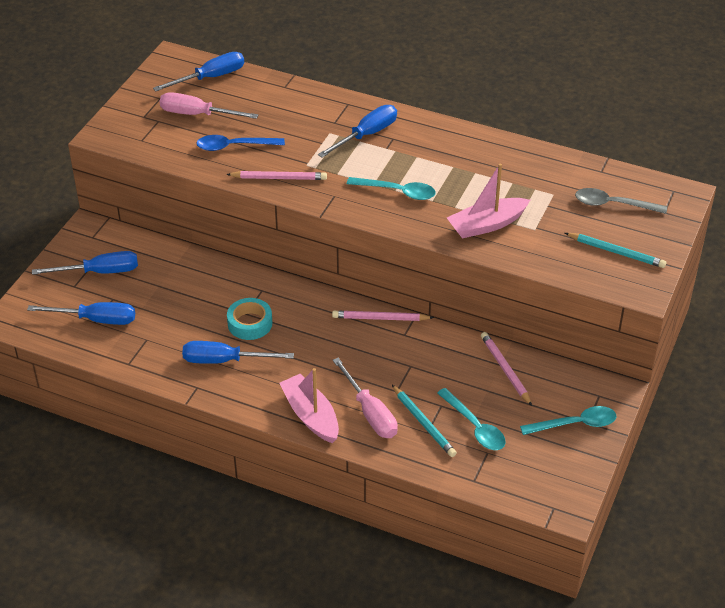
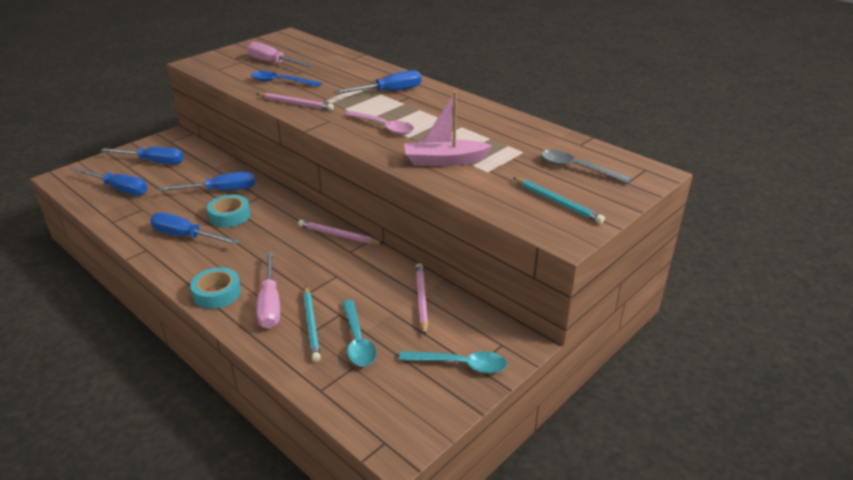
camera: 20 degrees right, 10 degrees down
blue screwdriver [153,52,244,91] -> blue screwdriver moved to [159,172,255,191]
pink boat [279,368,339,443] -> turquoise tape [190,267,241,309]
turquoise spoon [347,177,436,200] -> pink spoon [345,111,414,135]

